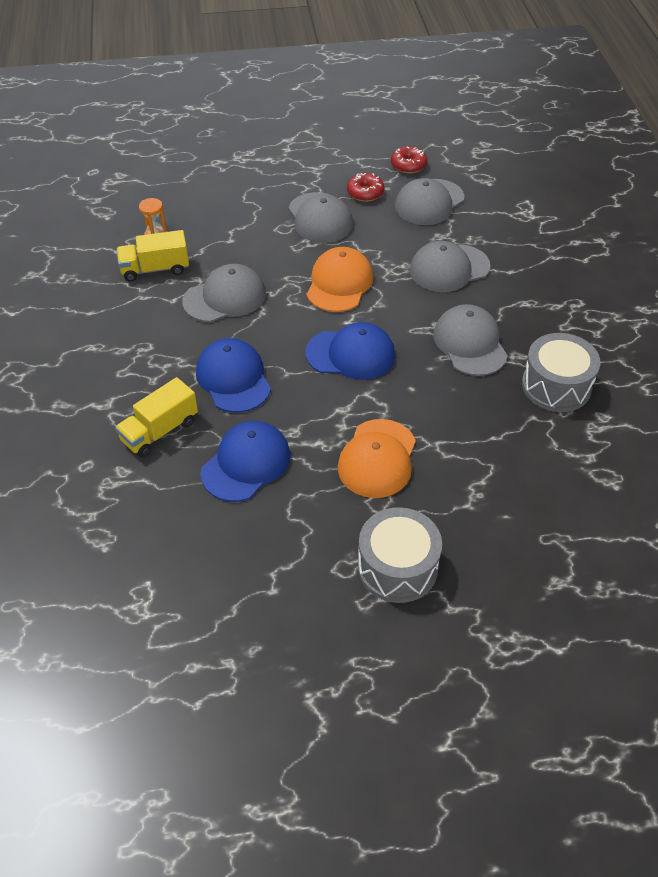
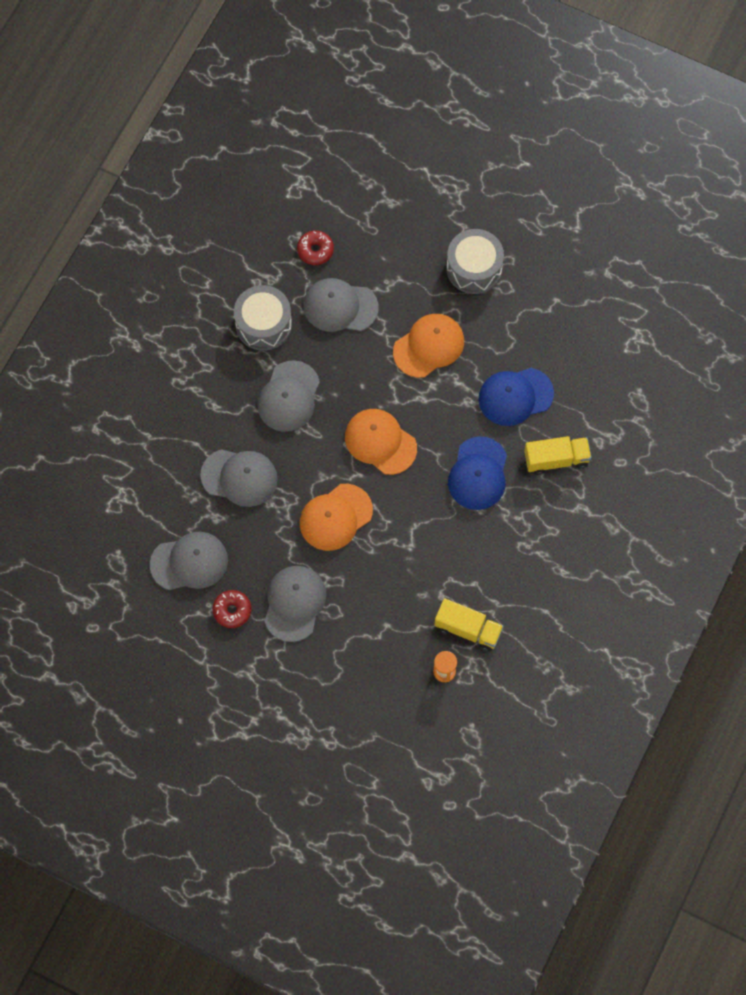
camera: 145 degrees left, 20 degrees up
grey cap [182,264,266,322] -> grey cap moved to [304,278,379,332]
blue cap [305,322,395,380] -> orange cap [345,409,417,475]
red donut [391,146,427,173] -> red donut moved to [297,231,334,265]

